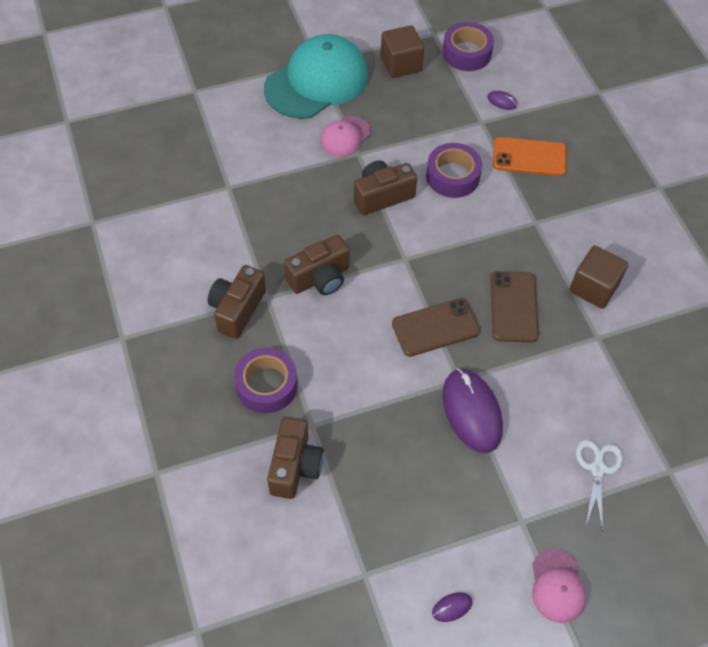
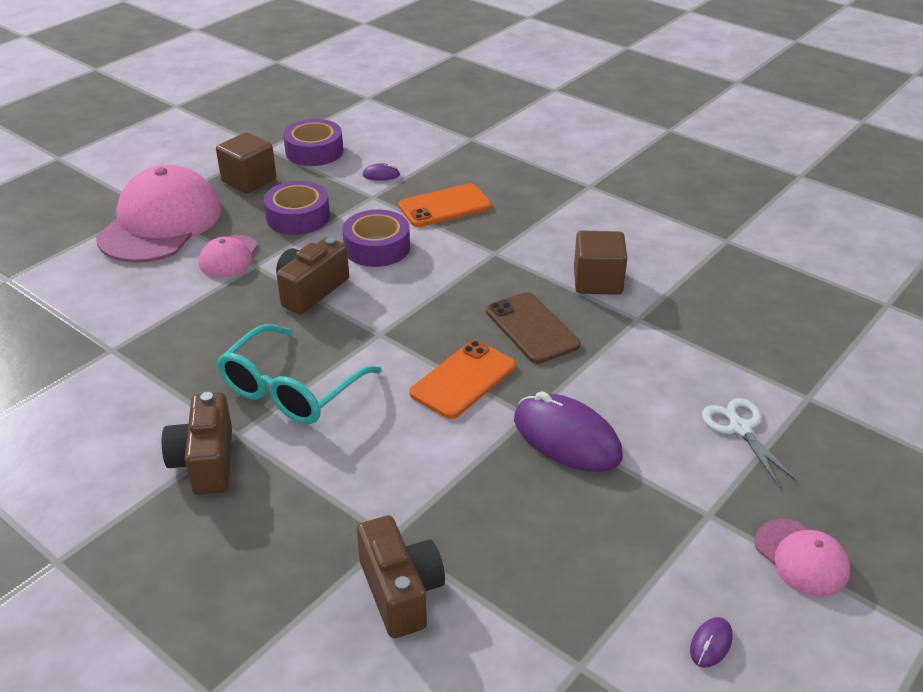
camera: 30 degrees left, 20 degrees down
purple tape [234,348,298,413] -> purple tape moved to [264,181,330,235]
turquoise cap [264,34,368,119] -> pink cap [96,165,222,263]
brown camera [284,235,350,295] -> turquoise glasses [217,324,382,424]
brown phone [392,298,480,357] -> orange phone [410,340,516,419]

